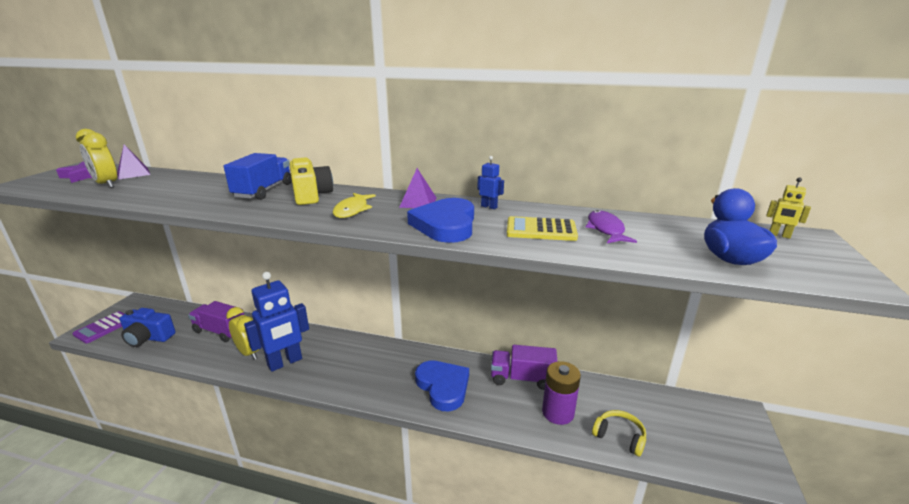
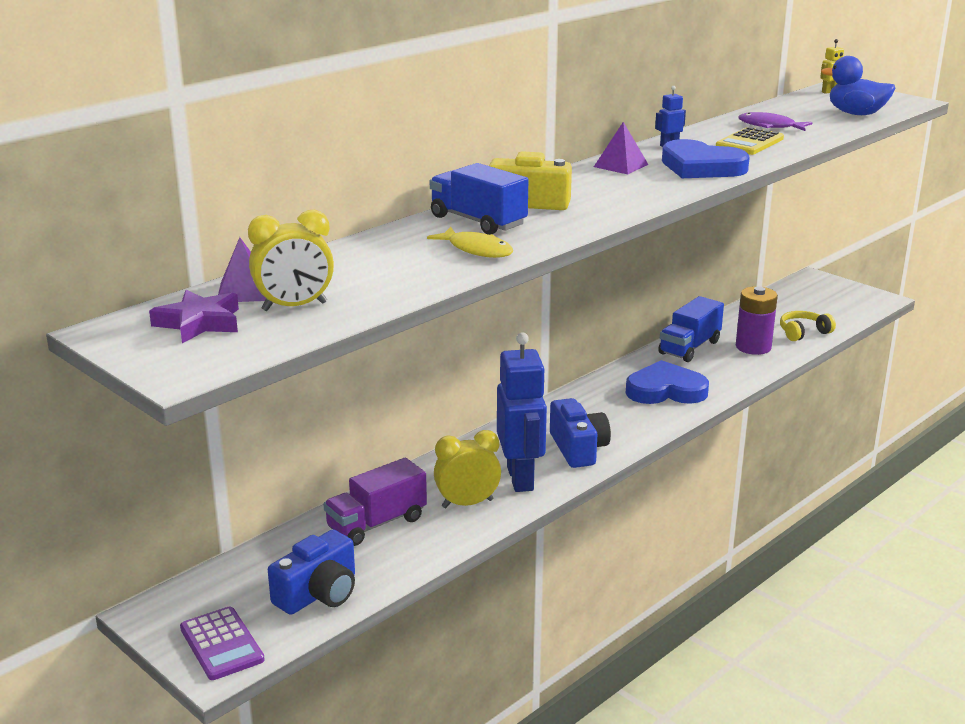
camera: 60 degrees left, 0 degrees up
yellow fish [333,193,376,218] -> yellow fish moved to [427,227,513,258]
purple truck [491,345,557,390] -> blue truck [658,296,724,362]
none -> blue camera [550,398,611,468]

